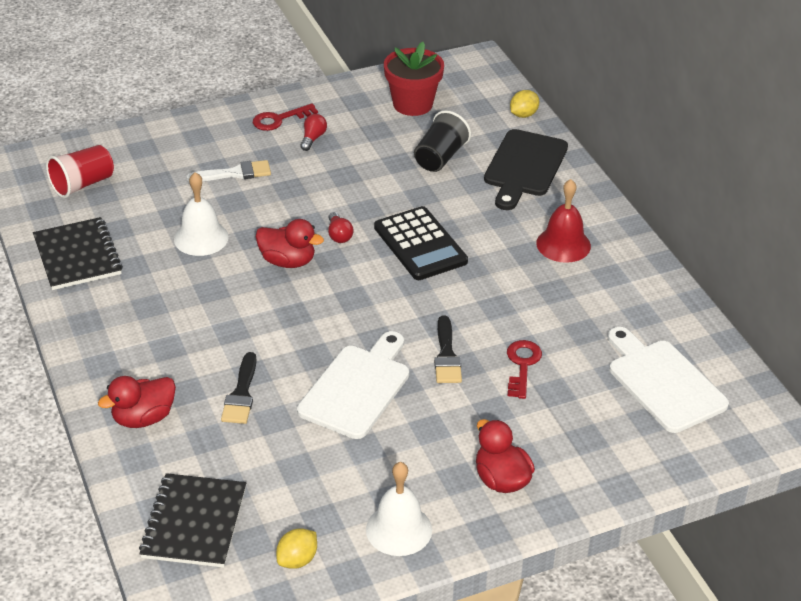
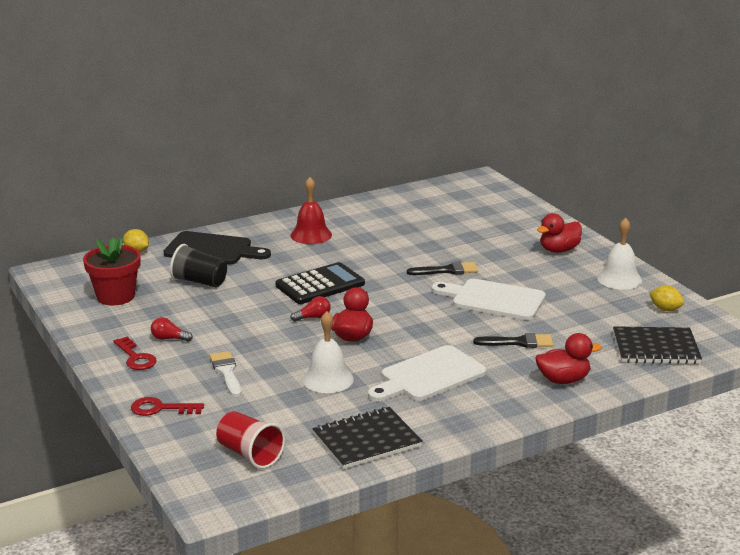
camera: 95 degrees left, 15 degrees down
red duck [98,376,176,428] -> red duck turned 60 degrees counterclockwise [535,333,602,384]
red key [507,340,542,399] -> red key moved to [131,397,204,416]
white cutting board [608,327,729,433] -> white cutting board moved to [368,345,486,402]

